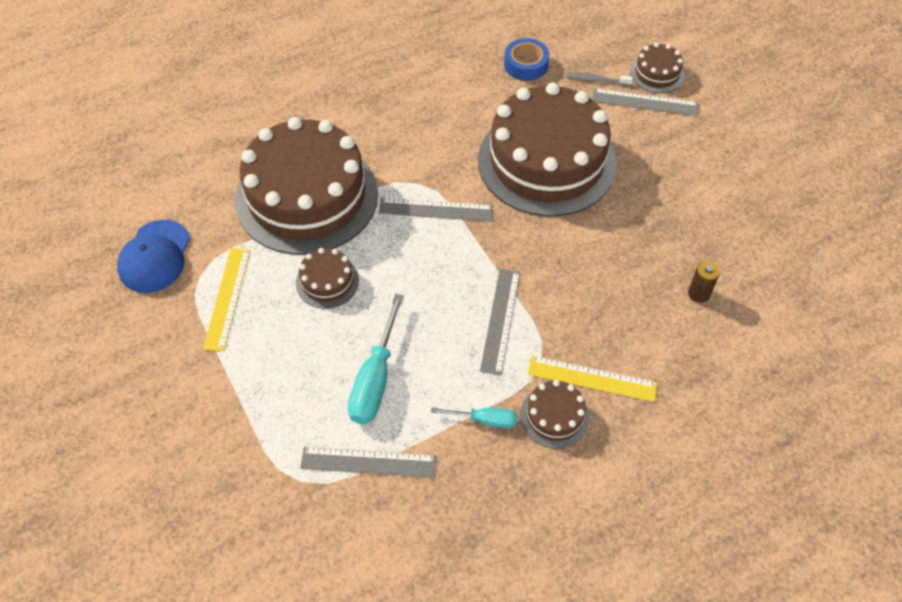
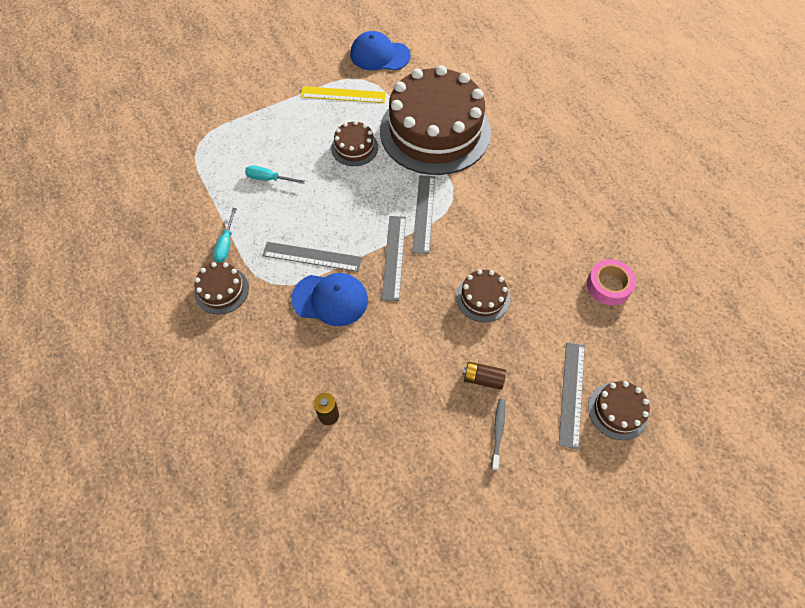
camera: 90 degrees right, 5 degrees up
grey ruler [300,447,436,477] -> grey ruler moved to [382,216,406,301]
turquoise screwdriver [348,294,404,424] -> turquoise screwdriver [245,165,304,184], size x0.57
brown cake [478,83,617,216] -> brown cake [456,269,510,322], size x0.42
blue tape [504,38,549,81] -> pink tape [587,259,636,305]
yellow ruler [528,356,657,402] -> none
grey toothbrush [566,73,633,86] -> grey toothbrush moved to [491,399,505,470]
none -> blue cap [291,273,368,326]
none -> brown battery [463,362,506,390]

